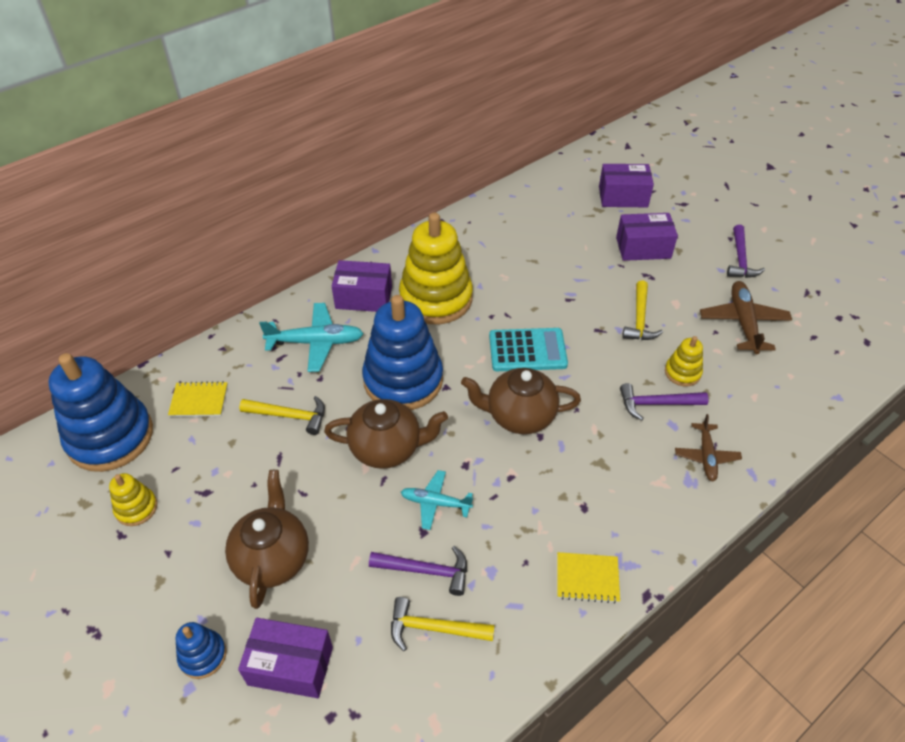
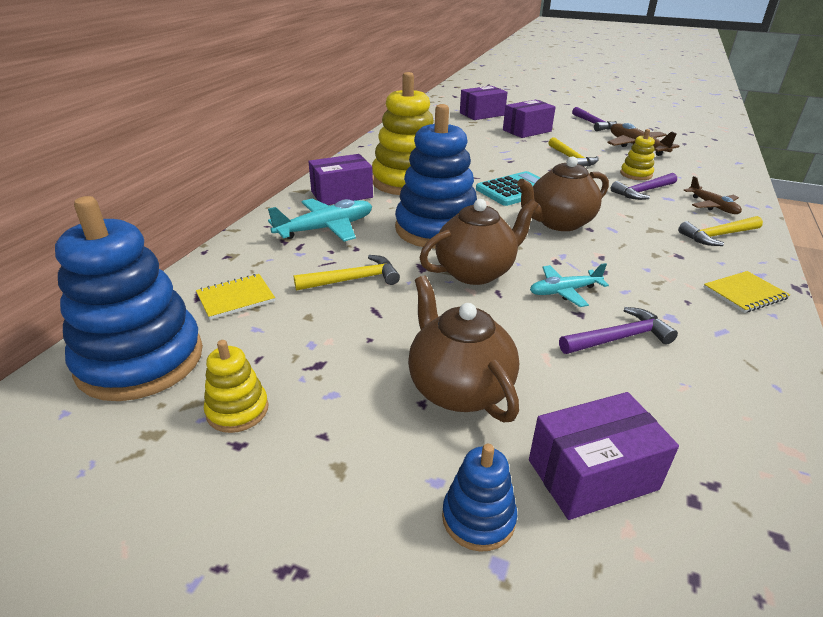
camera: 30 degrees left, 15 degrees down
yellow hammer [391,597,494,651] -> yellow hammer moved to [678,216,763,246]

